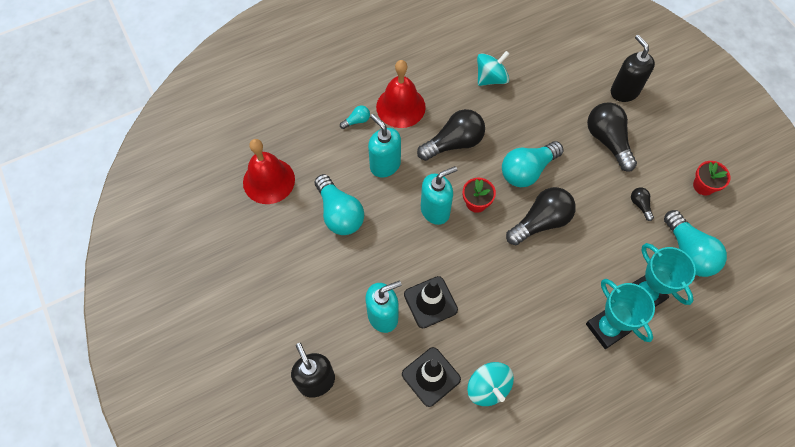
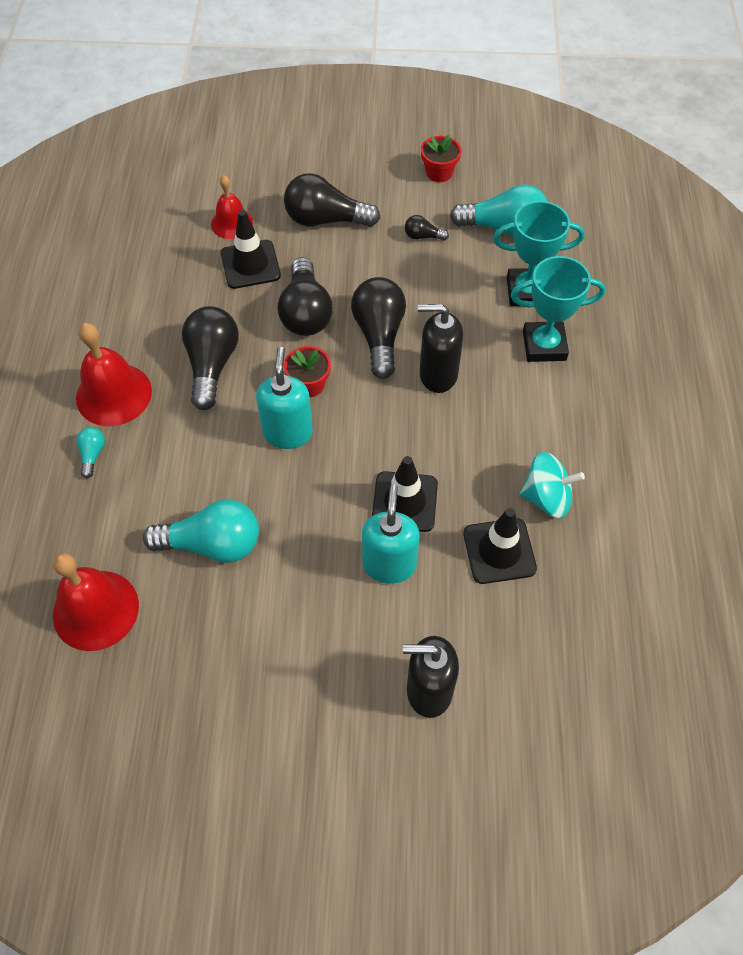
camera: 60 degrees left, 5 degrees down
turquoise soap dispenser [368,114,401,178] -> none
turquoise spinning top [477,51,509,86] -> none
turquoise light bulb [502,141,564,187] -> black light bulb [278,257,333,336]
black soap dispenser [611,35,655,102] -> black soap dispenser moved to [418,304,463,393]
none -> red bell [211,175,253,239]
none -> black traffic cone [221,210,281,289]

